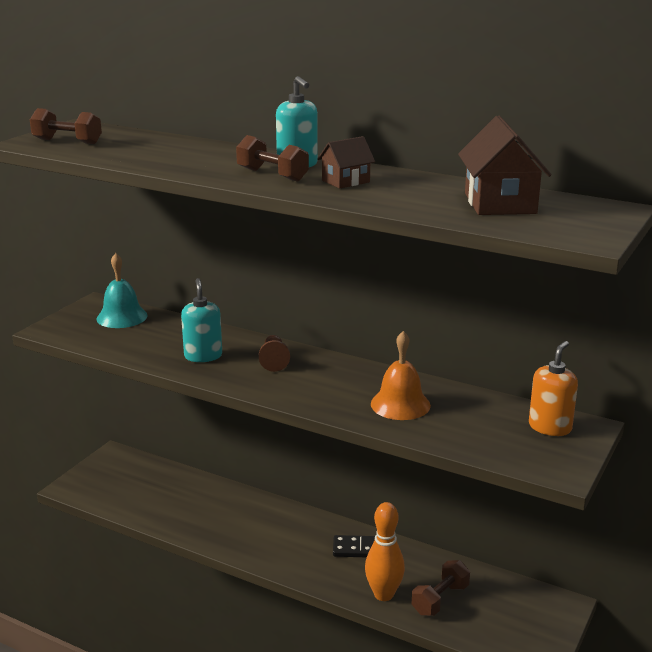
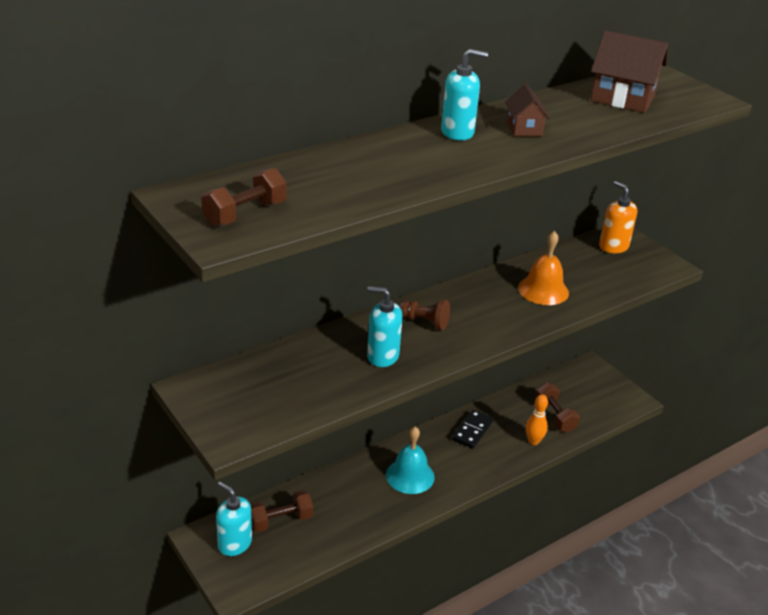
camera: 65 degrees left, 10 degrees up
turquoise bell [96,253,148,328] -> turquoise bell moved to [386,427,435,494]
brown dumbbell [236,135,309,182] -> brown dumbbell moved to [250,490,313,533]
orange bowling pin [365,502,405,601] -> orange bowling pin [526,394,548,445], size x0.66
none -> turquoise soap dispenser [216,482,252,556]

